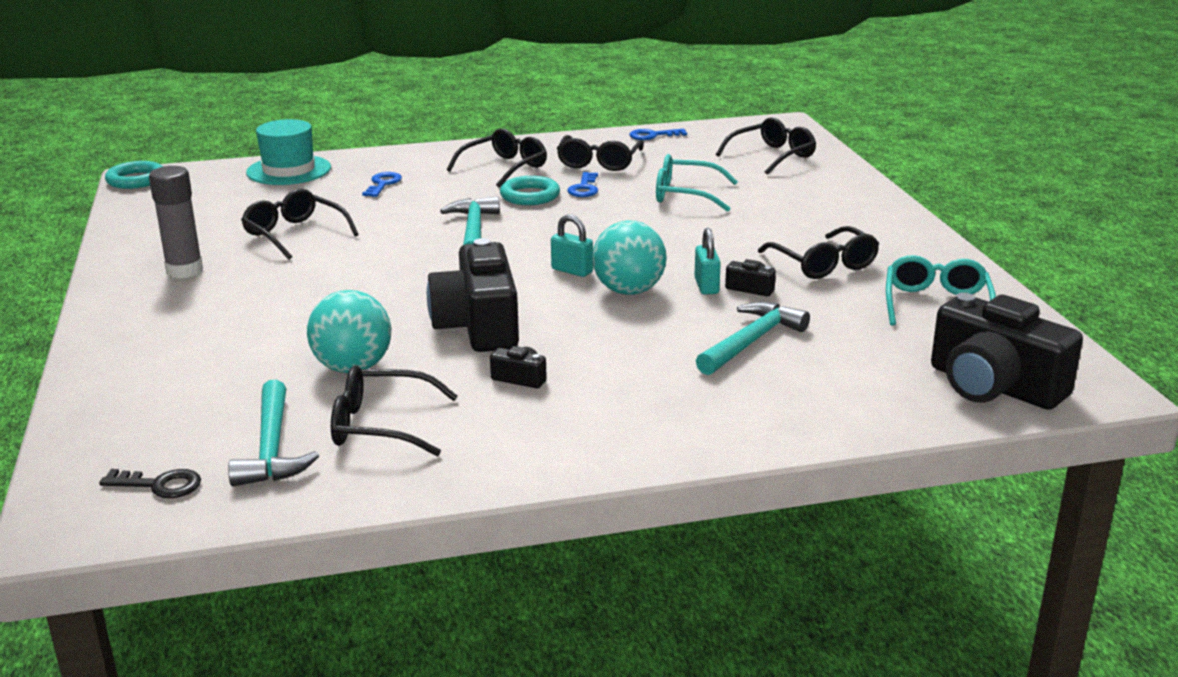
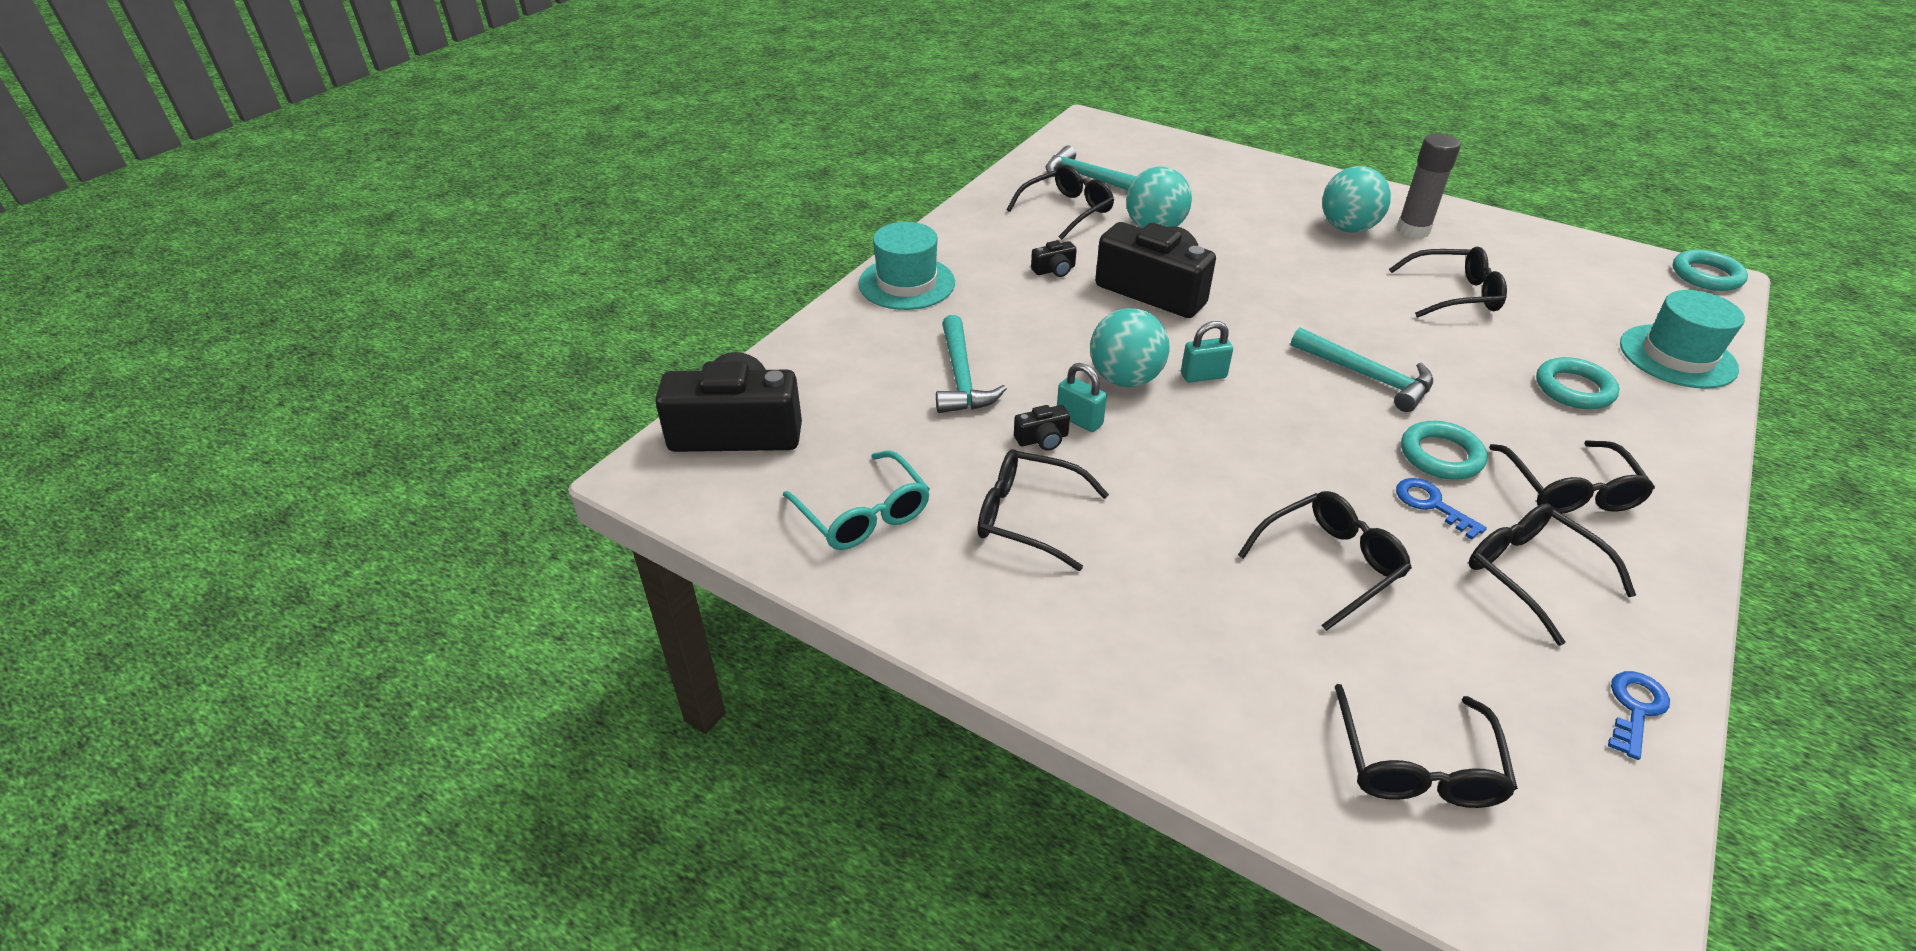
camera: 135 degrees right, 15 degrees up
black key [99,469,201,498] -> none
blue key [362,172,402,197] -> turquoise ring [1536,357,1619,409]
turquoise glasses [656,154,738,212] -> black glasses [1238,491,1412,631]
none -> turquoise hat [858,222,955,310]
none -> turquoise ball [1322,166,1391,233]

